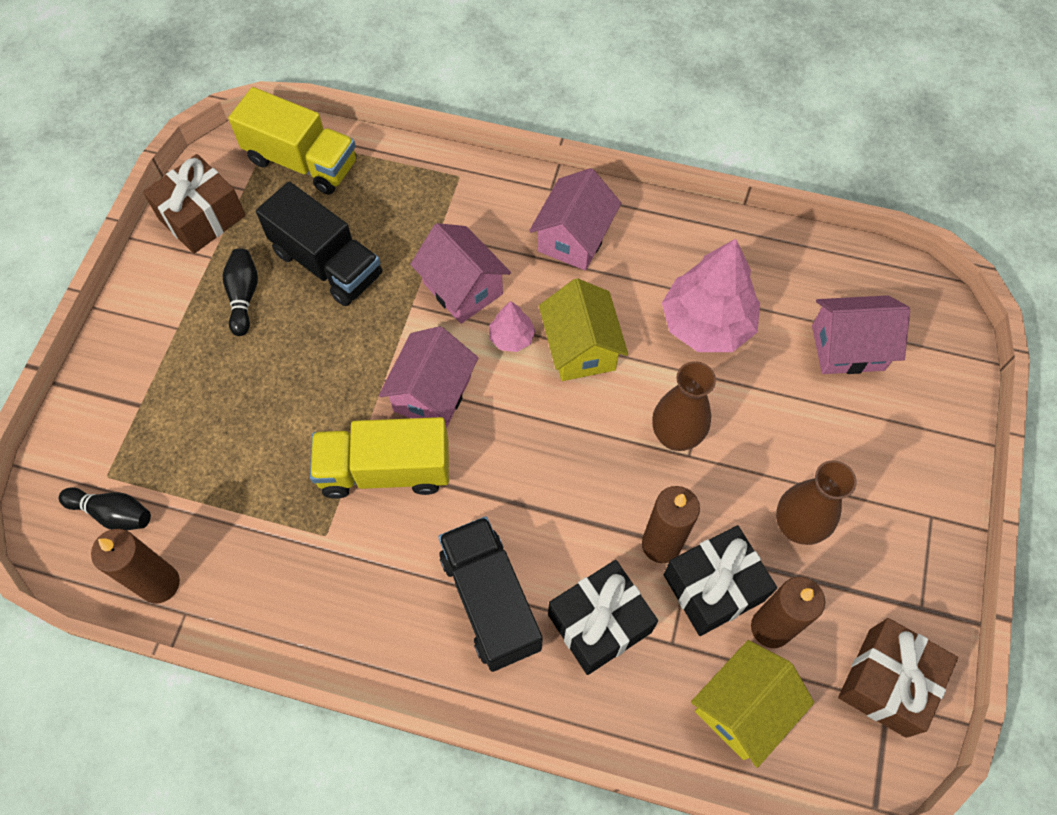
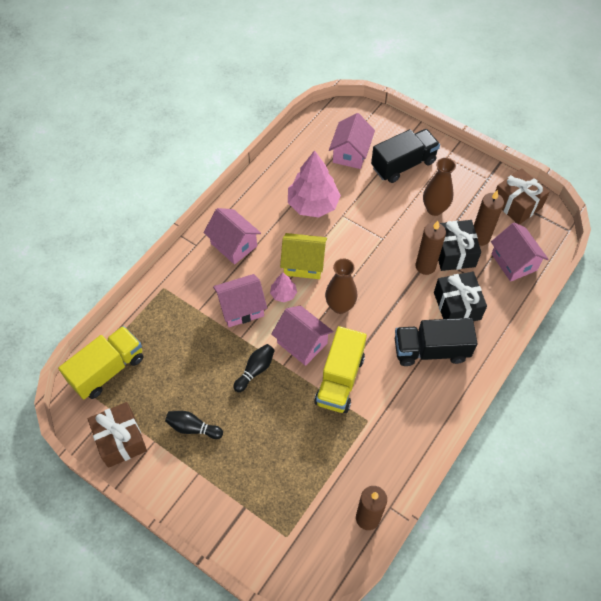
camera: 70 degrees left, 5 degrees down
black bowling pin [59,487,151,530] -> black bowling pin moved to [233,344,275,392]
black truck [256,182,382,306] -> black truck moved to [371,129,440,183]
brown vase [652,361,716,451] -> brown vase moved to [325,259,357,314]
yellow house [691,640,814,768] -> pink house [491,222,548,282]

